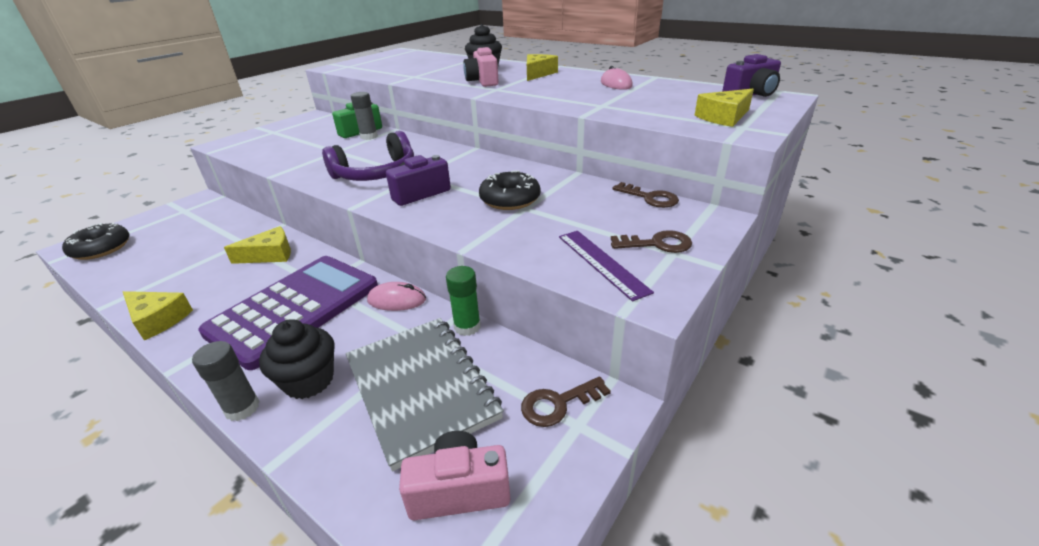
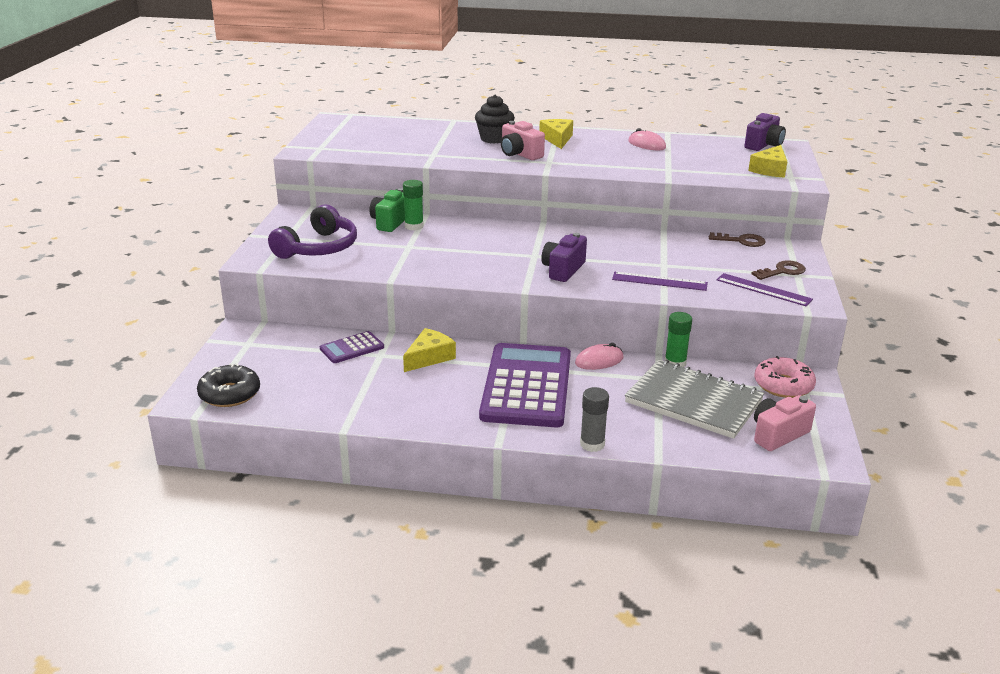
camera: 30 degrees left, 5 degrees down
yellow cheese [123,291,193,340] -> none
black cupcake [259,319,335,399] -> none
purple headphones [322,131,414,181] -> purple headphones moved to [268,204,357,259]
grey glue stick [351,92,378,140] -> green glue stick [403,180,424,230]
black donut [479,170,540,210] -> none
brown key [521,376,611,427] -> pink donut [754,356,816,398]
none -> purple calculator [320,331,384,363]
none -> purple ruler [612,272,708,291]

